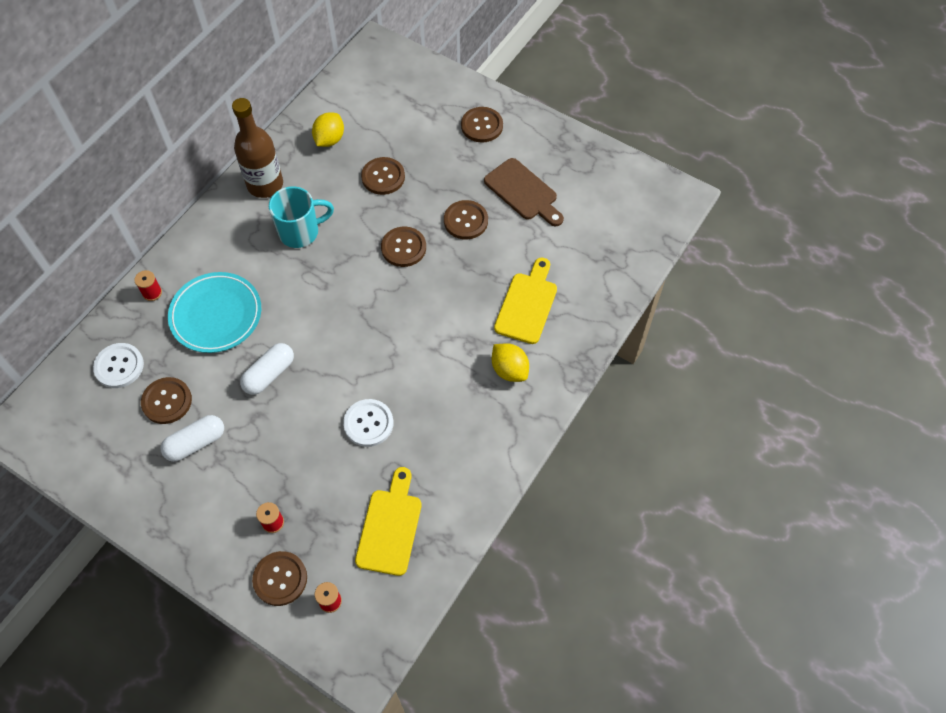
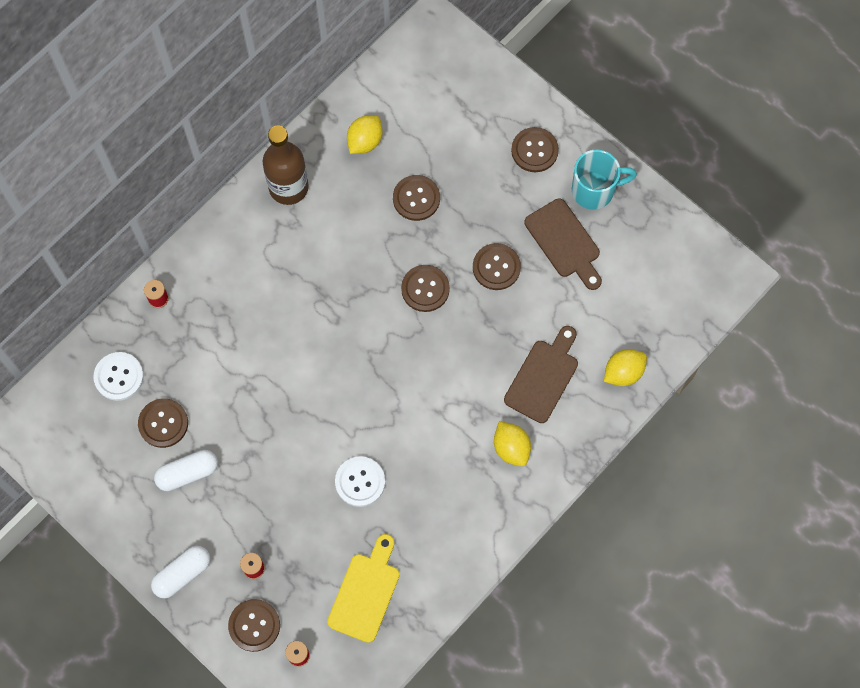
camera: 10 degrees right, 10 degrees up
turquoise plate [168,272,261,353] -> none
white capsule [240,343,294,395] -> white capsule moved to [151,546,210,598]
turquoise mug [269,186,334,248] -> turquoise mug moved to [572,150,637,210]
yellow cutting board [494,257,557,344] -> brown cutting board [504,326,578,423]
none -> yellow lemon [604,349,647,386]

